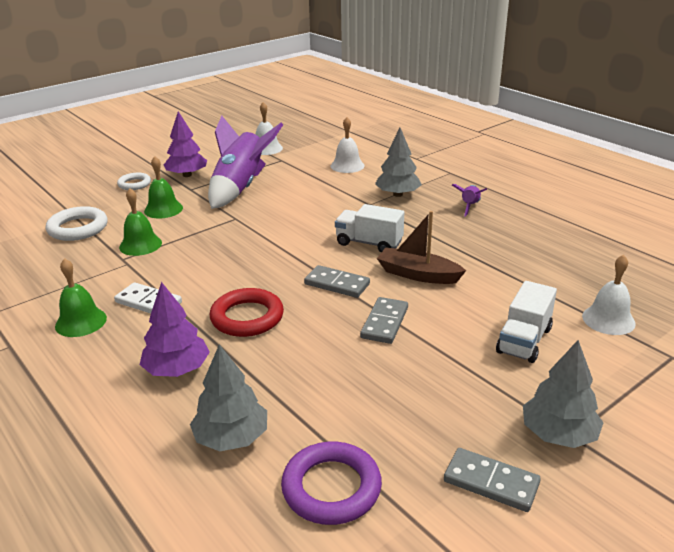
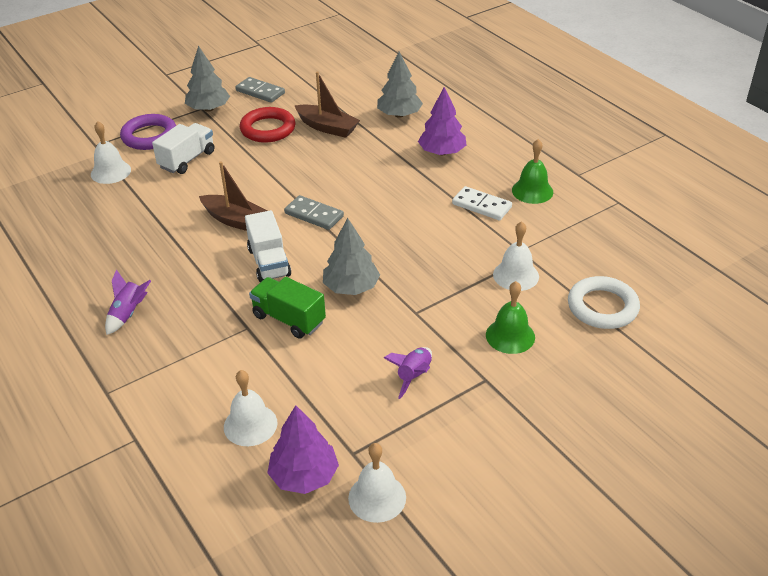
camera: 175 degrees left, 10 degrees up
white ring [117,173,151,190] -> none
green bell [119,188,162,256] -> white bell [493,221,539,291]
purple tree [164,112,207,177] -> purple tree moved to [268,405,339,494]
purple rocket [208,116,283,209] -> purple rocket [384,347,432,399], size x0.46
red ring [210,288,284,337] -> red ring moved to [240,107,295,143]
purple ring [281,442,382,525] -> purple ring moved to [120,114,176,150]
white truck [335,204,404,252] -> white truck turned 45 degrees clockwise [245,210,291,282]
grey domino [360,297,408,344] -> none
grey tree [375,128,422,197] -> grey tree moved to [323,218,380,295]
none -> green truck [249,277,326,339]
none -> brown boat [294,71,360,138]

